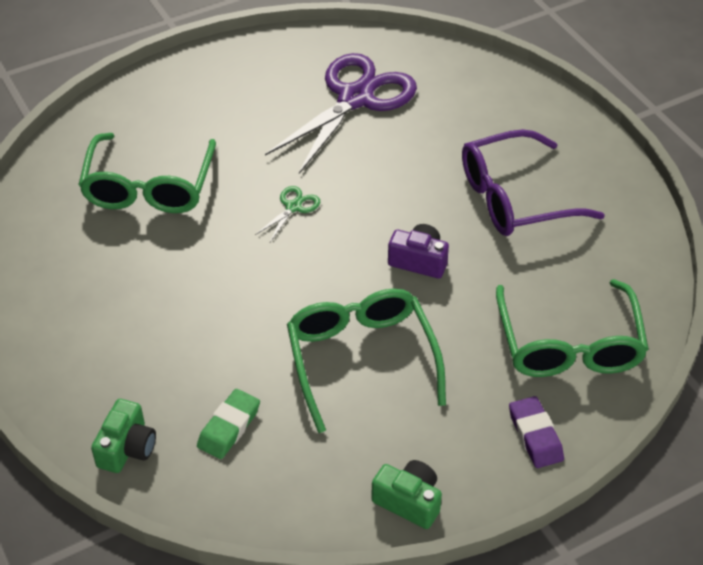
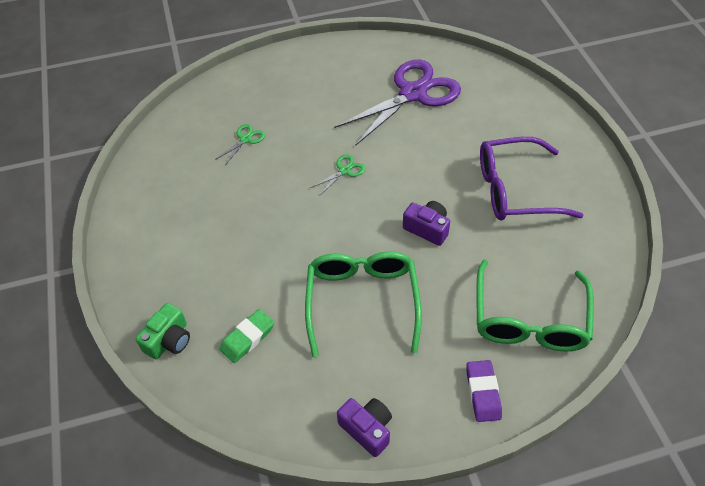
camera: 15 degrees right, 5 degrees up
green glasses [78,133,216,213] -> green scissors [215,124,265,164]
green camera [371,460,442,529] -> purple camera [337,398,392,457]

